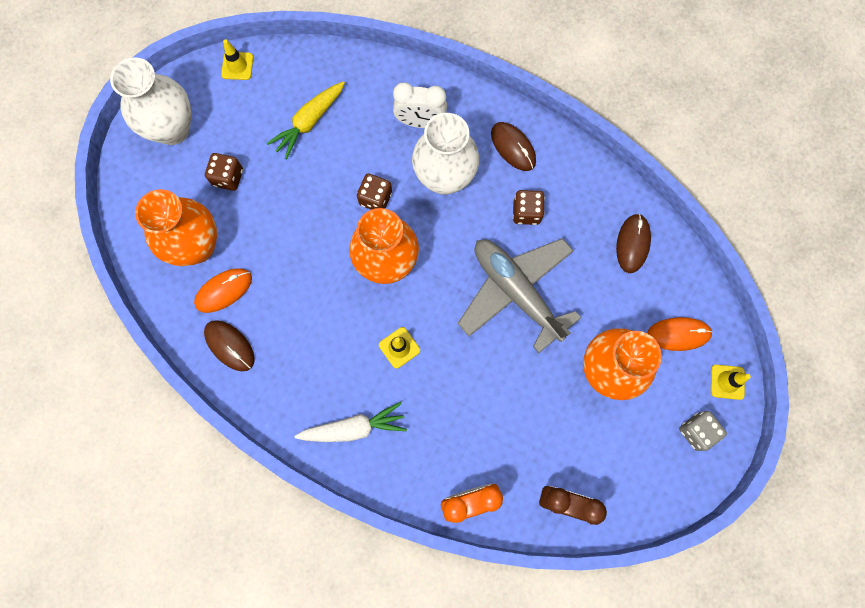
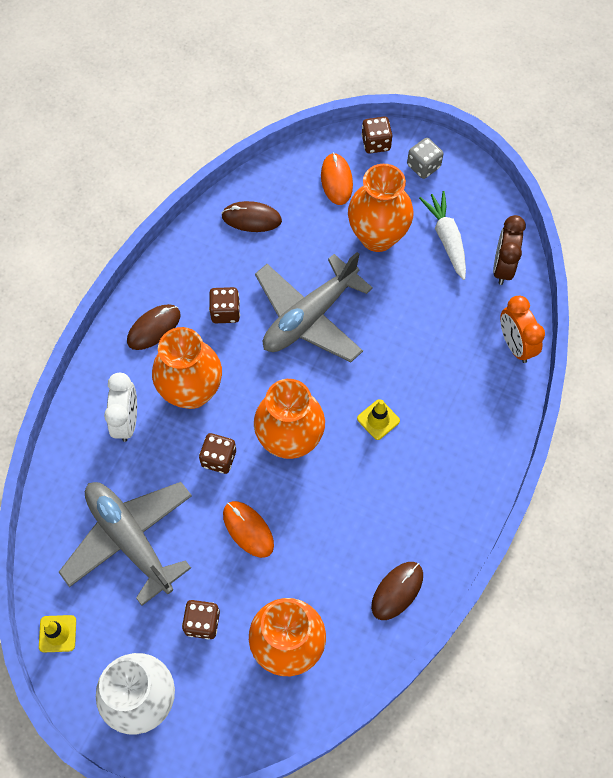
camera: 95 degrees left, 10 degrees down
orange mouse [194,268,252,313] -> orange mouse moved to [223,501,274,558]
yellow carrot [267,81,345,160] -> grey plane [59,482,192,606]
white carrot [294,402,407,442] -> white carrot moved to [419,191,466,280]
white vase [412,113,479,195] -> orange vase [152,327,222,409]
yellow traffic cone [711,364,751,400] -> brown dice [361,117,392,154]

